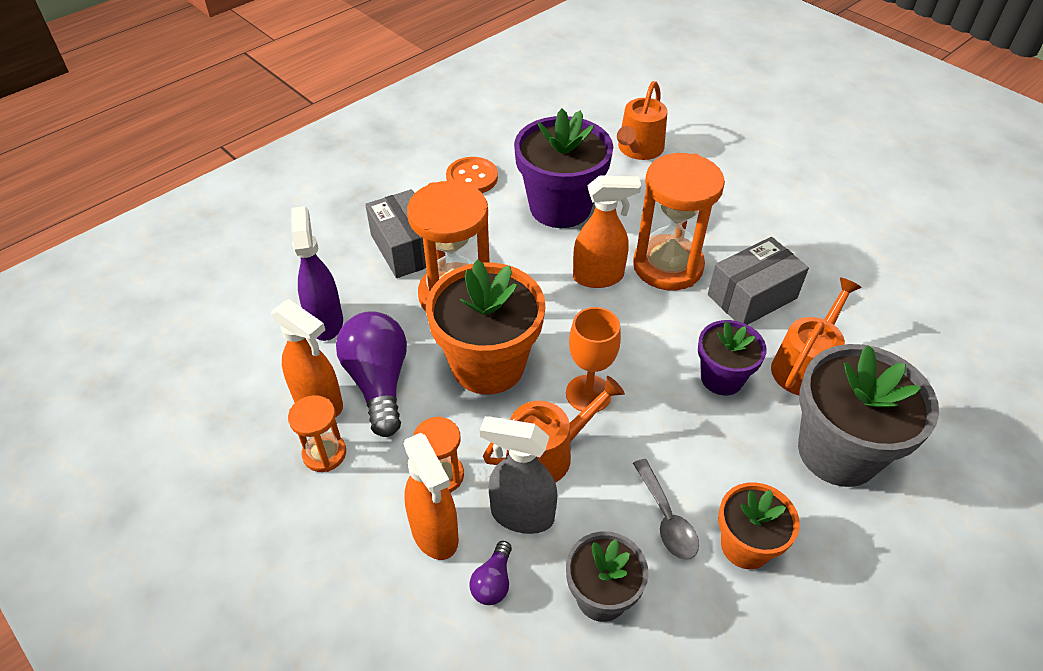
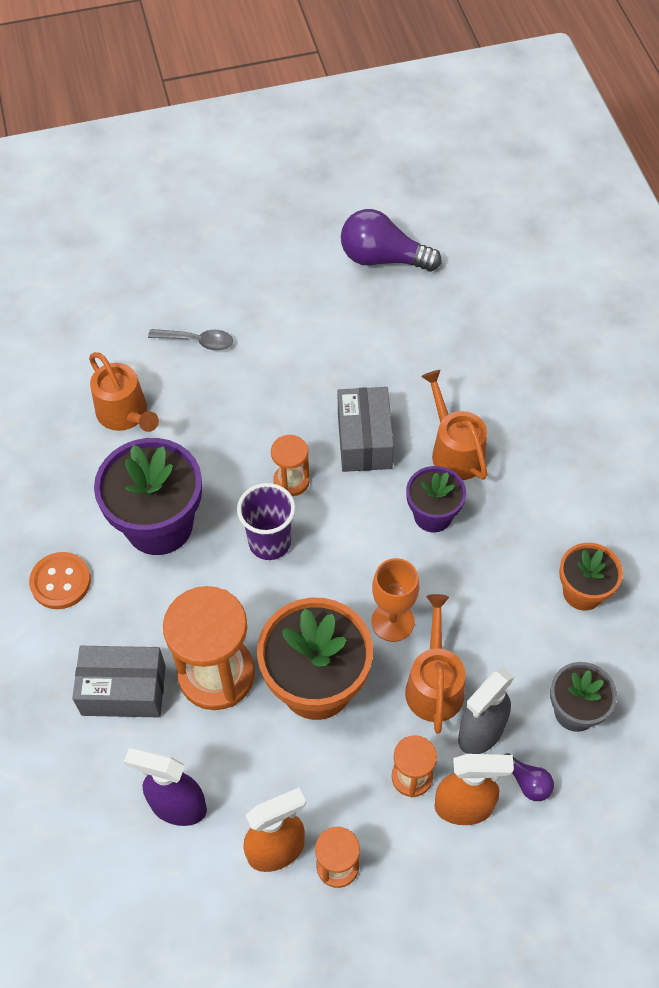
camera: 60 degrees left, 10 degrees up
purple light bulb [336,311,407,437] -> purple light bulb moved to [341,209,442,271]
orange spray bottle [573,175,641,288] -> purple cup [237,483,295,560]
orange hourglass [633,153,725,291] -> orange hourglass [271,435,310,496], size x0.51
grey spoon [633,459,699,560] -> grey spoon moved to [148,329,233,351]
grey flower pot [798,344,939,487] -> none

